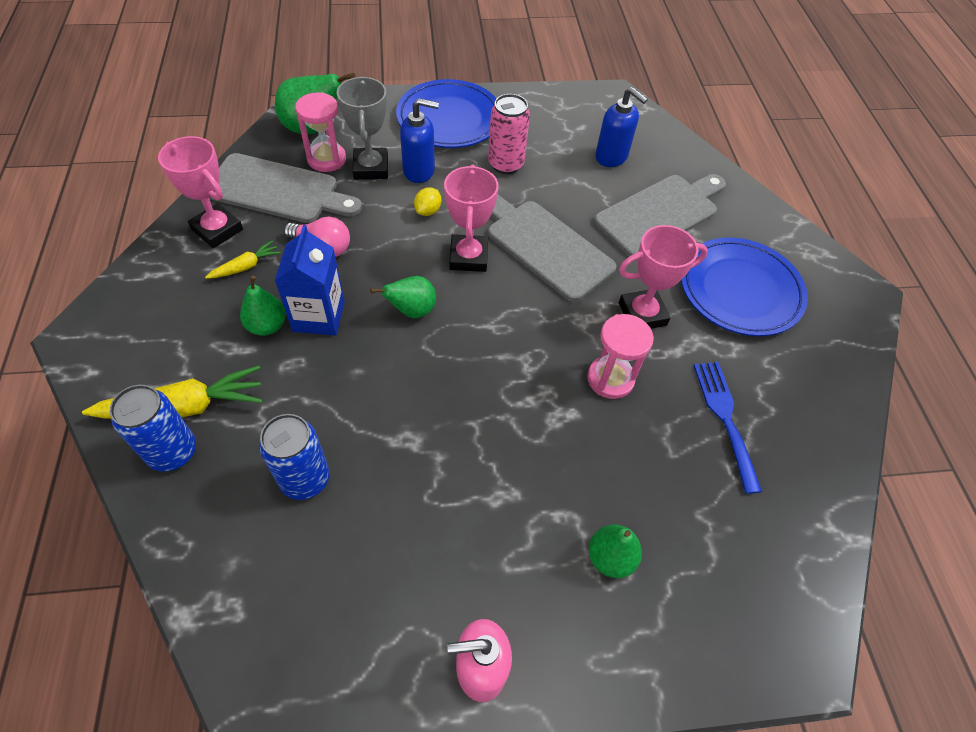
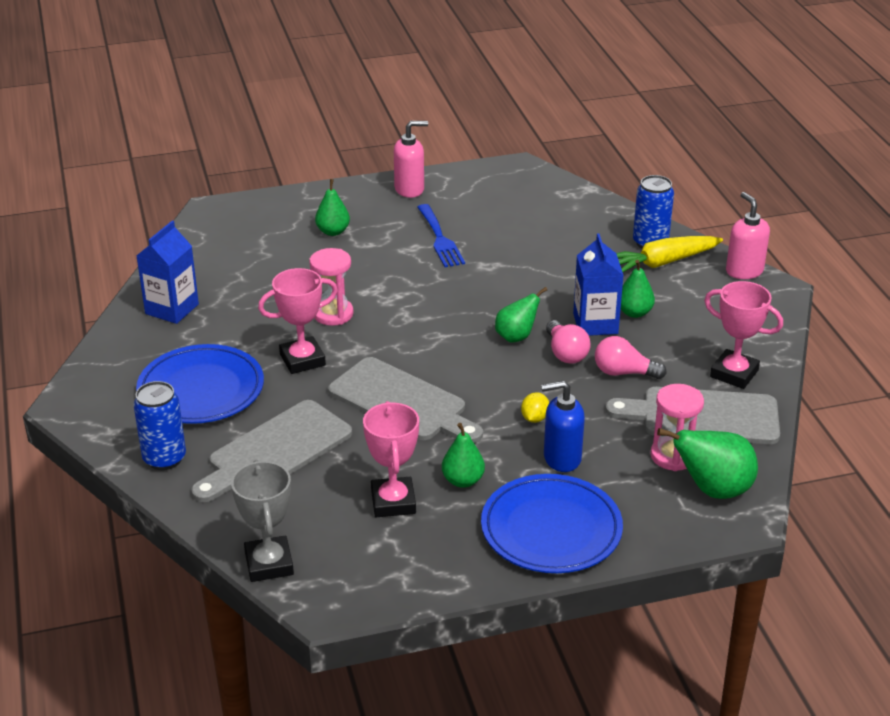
camera: 175 degrees right, 20 degrees down
yellow carrot [205,241,281,279] -> none
blue can [259,414,329,500] -> blue can moved to [133,381,186,470]
grey trophy [337,77,388,180] -> grey trophy moved to [231,460,294,582]
pink trophy [444,164,499,272] -> pink trophy moved to [363,401,419,517]
pink can [488,94,530,174] -> green pear [442,423,485,488]
blue soap dispenser [595,87,648,167] -> none
blue fork [693,362,762,494] -> blue fork moved to [417,204,465,267]
none -> blue carton [137,221,199,324]
none -> pink light bulb [546,320,591,364]
none -> pink soap dispenser [726,192,770,279]

